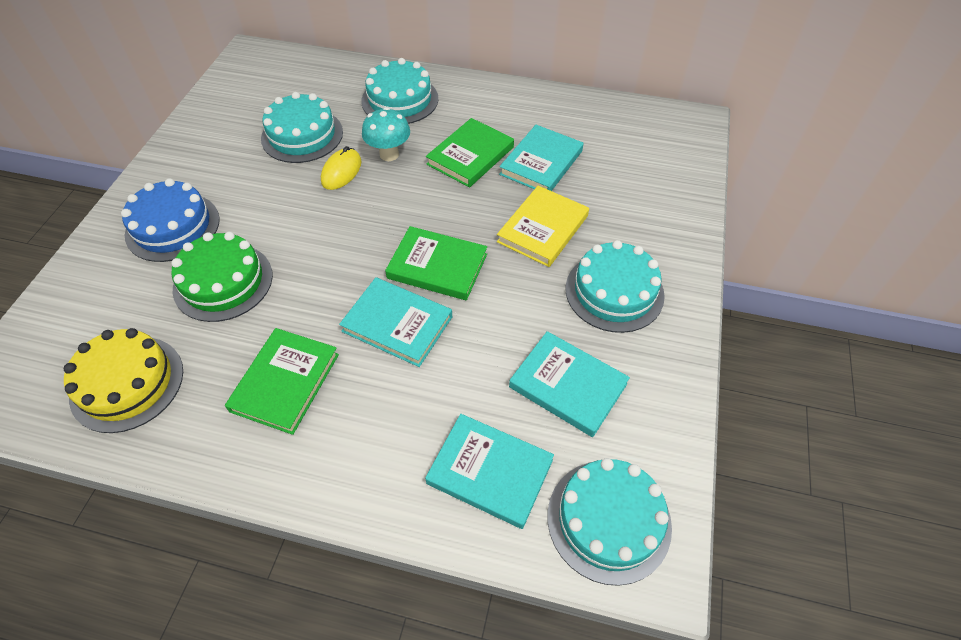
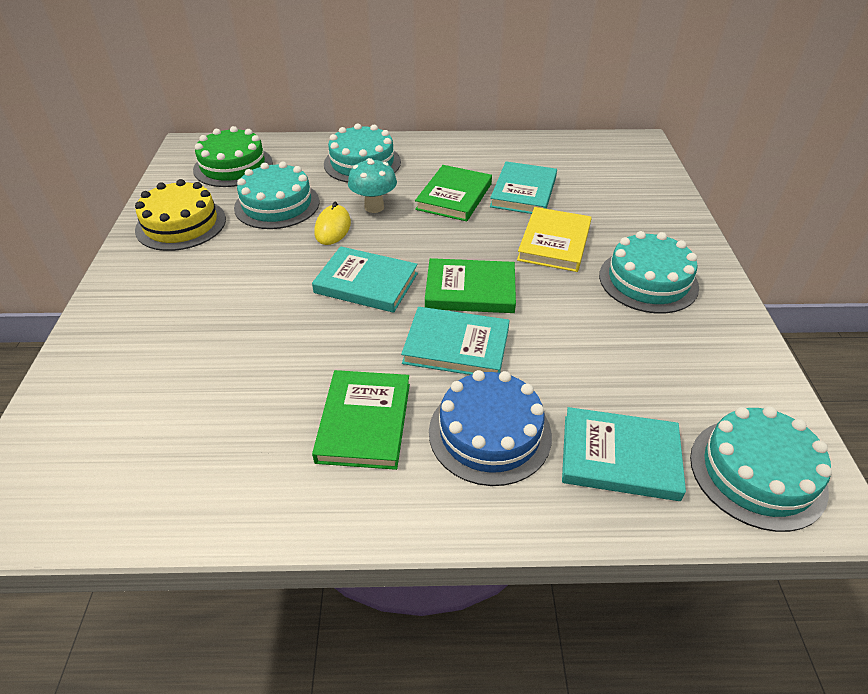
camera: 15 degrees left, 10 degrees down
yellow cake [64,328,183,433] -> yellow cake moved to [135,179,226,251]
blue cake [121,178,220,262] -> blue cake moved to [429,370,552,486]
green cake [171,232,273,322] -> green cake moved to [193,126,273,187]
turquoise book [509,331,630,437] -> turquoise book moved to [312,246,418,313]

